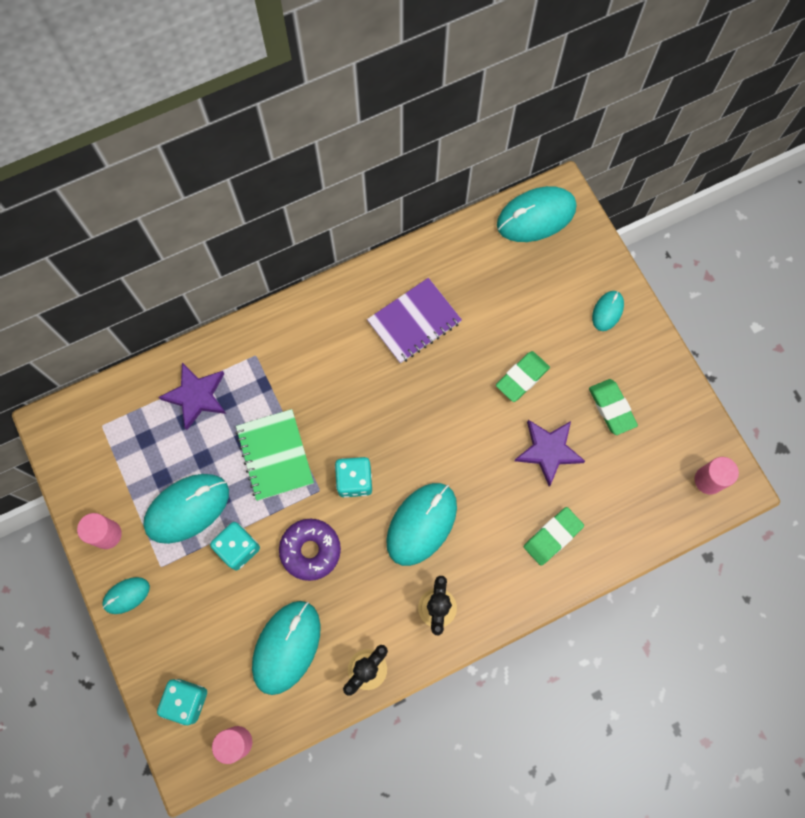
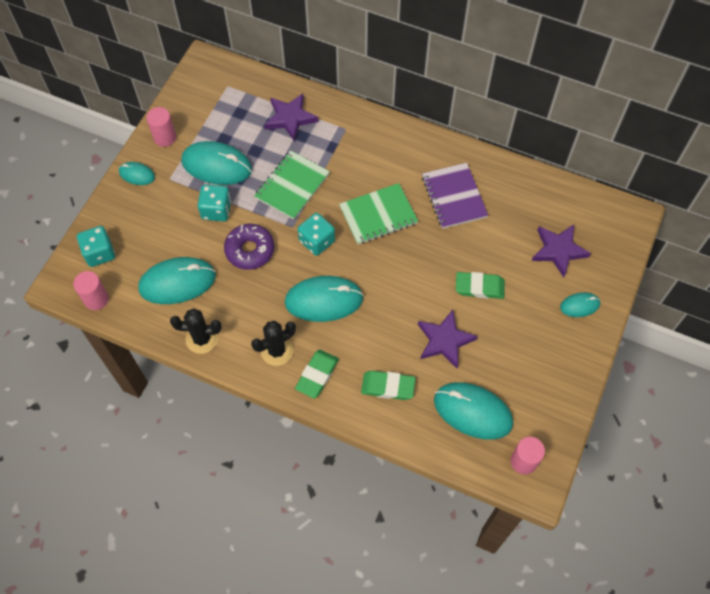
camera: 50 degrees right, 10 degrees down
purple notebook [367,278,462,364] -> purple notebook turned 60 degrees clockwise [422,163,488,229]
turquoise mouse [497,186,576,242] -> turquoise mouse moved to [434,382,513,440]
green eraser [589,379,638,435] -> green eraser moved to [295,350,339,399]
none -> green notebook [339,183,418,244]
none -> purple star [532,225,591,278]

